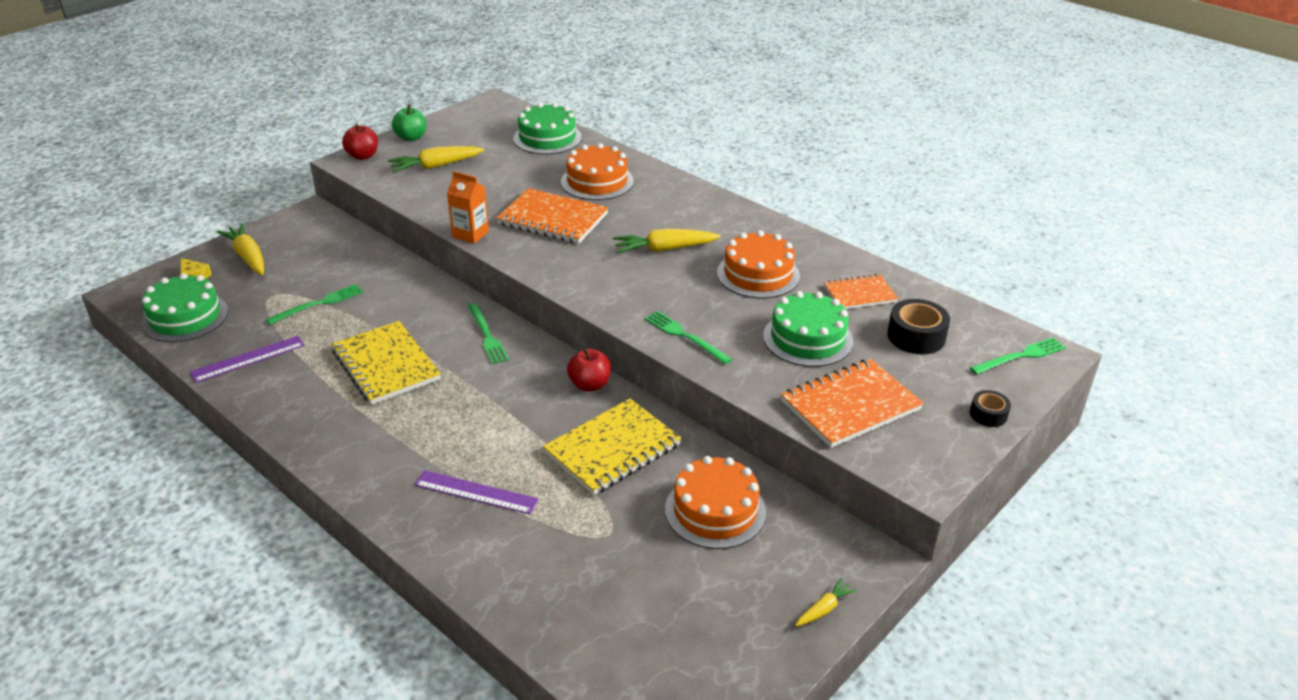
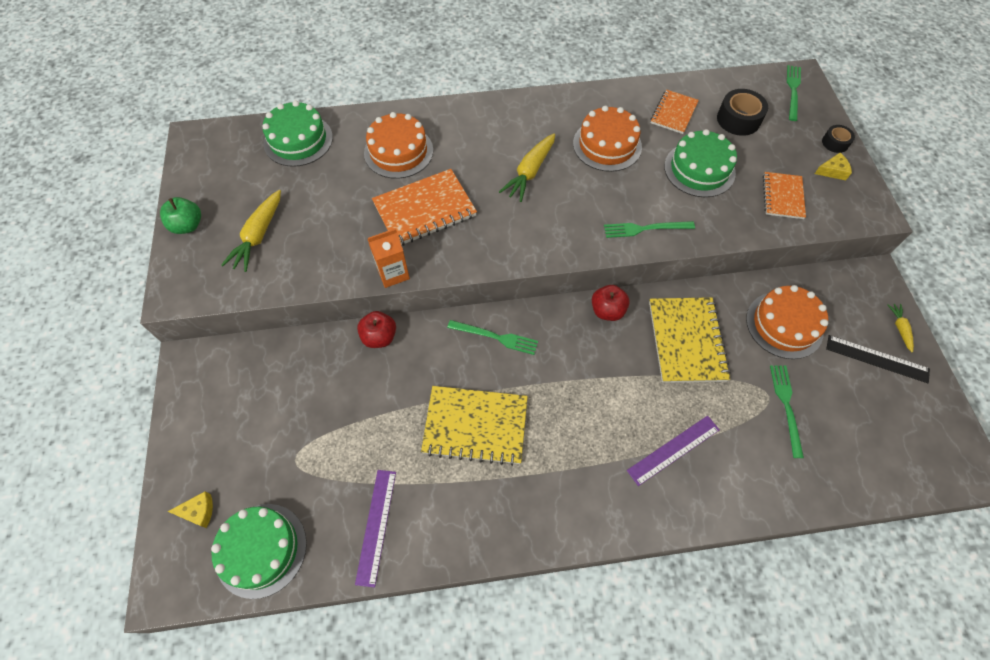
camera: 50 degrees left, 25 degrees up
yellow carrot [217,223,264,275] -> none
green fork [266,284,363,325] -> green fork moved to [770,365,804,458]
red apple [342,124,378,160] -> red apple moved to [357,311,396,348]
orange notebook [781,359,924,448] -> orange notebook [763,172,806,219], size x0.61
none -> yellow cheese [815,153,852,180]
none -> black ruler [826,335,930,383]

